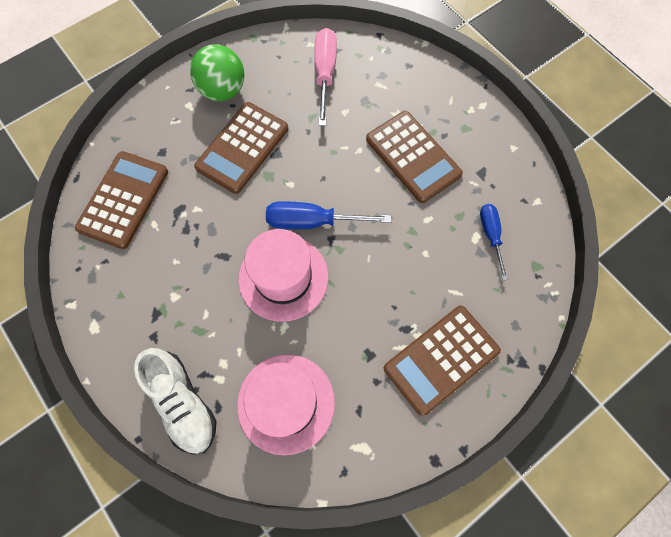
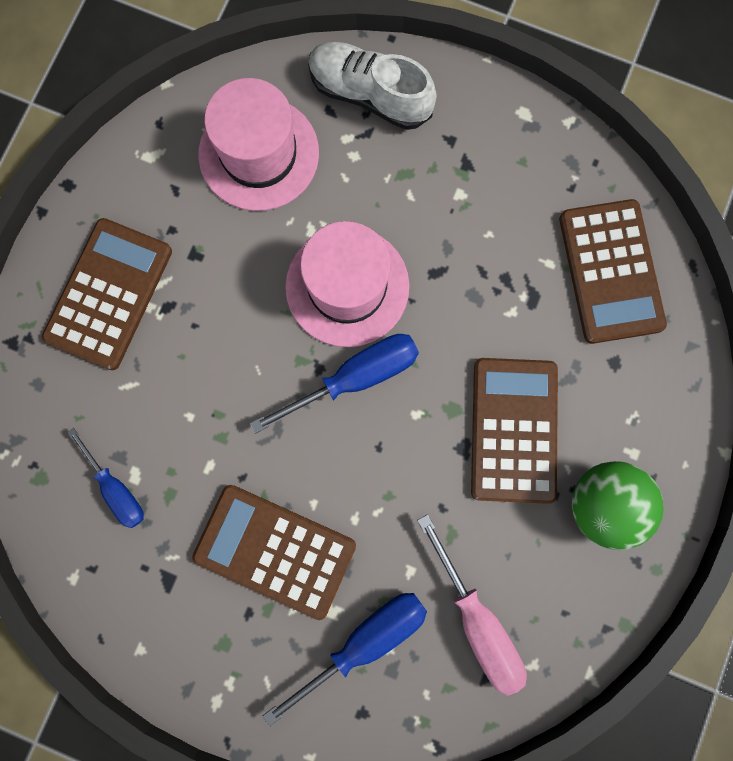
camera: 150 degrees right, 10 degrees up
none -> blue screwdriver [263,593,427,727]

